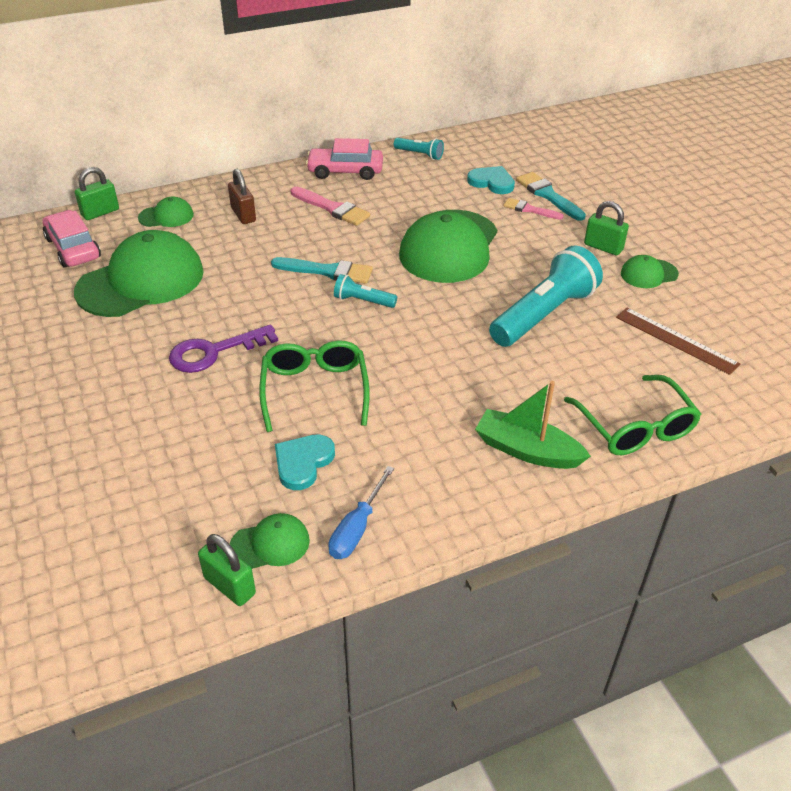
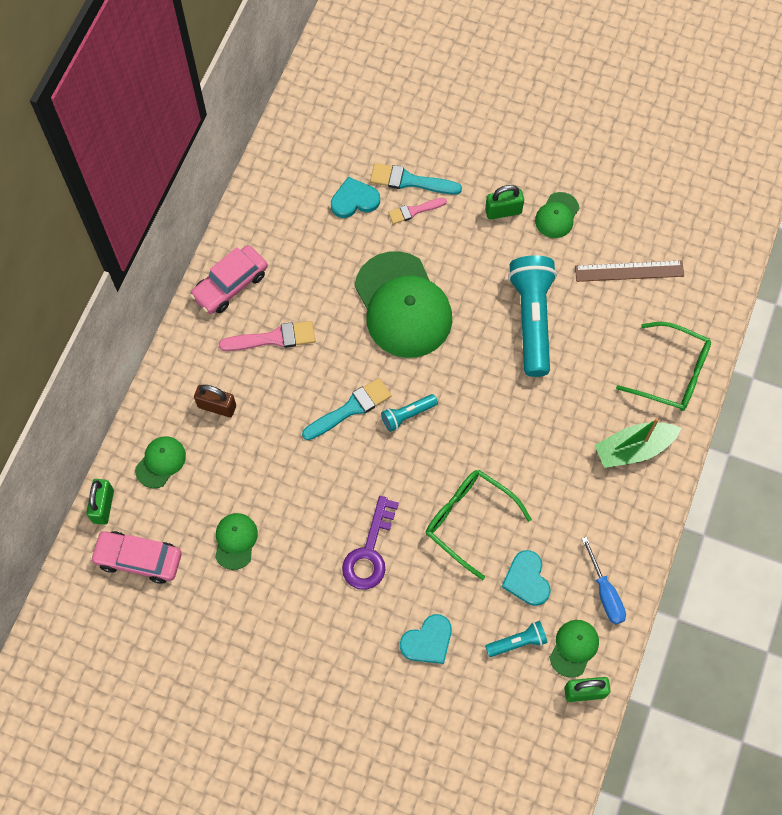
camera: 45 degrees left, 25 degrees up
green cap [74,230,204,317] -> green cap [215,513,258,570], size x0.46
turquoise flashlight [394,138,444,160] -> turquoise flashlight moved to [485,621,548,657]
none -> turquoise heart [400,614,452,664]

